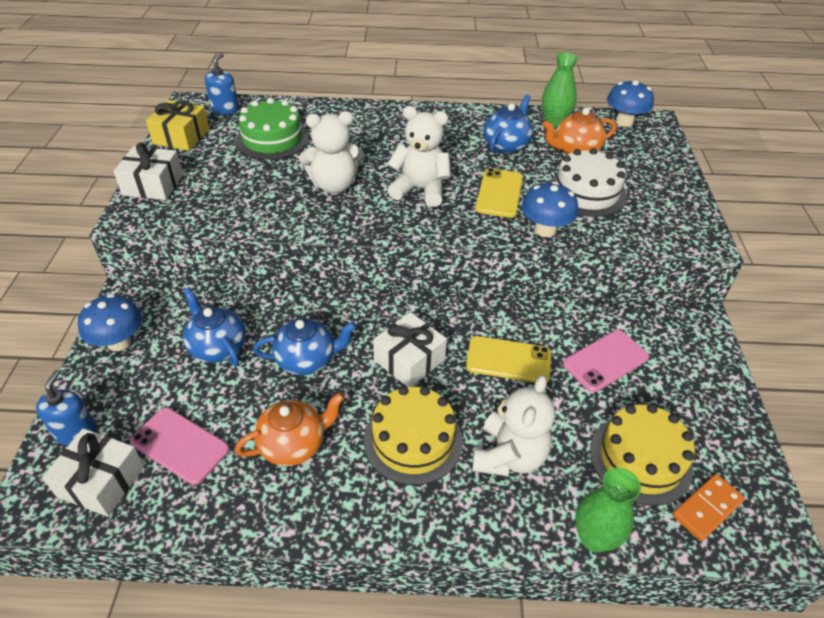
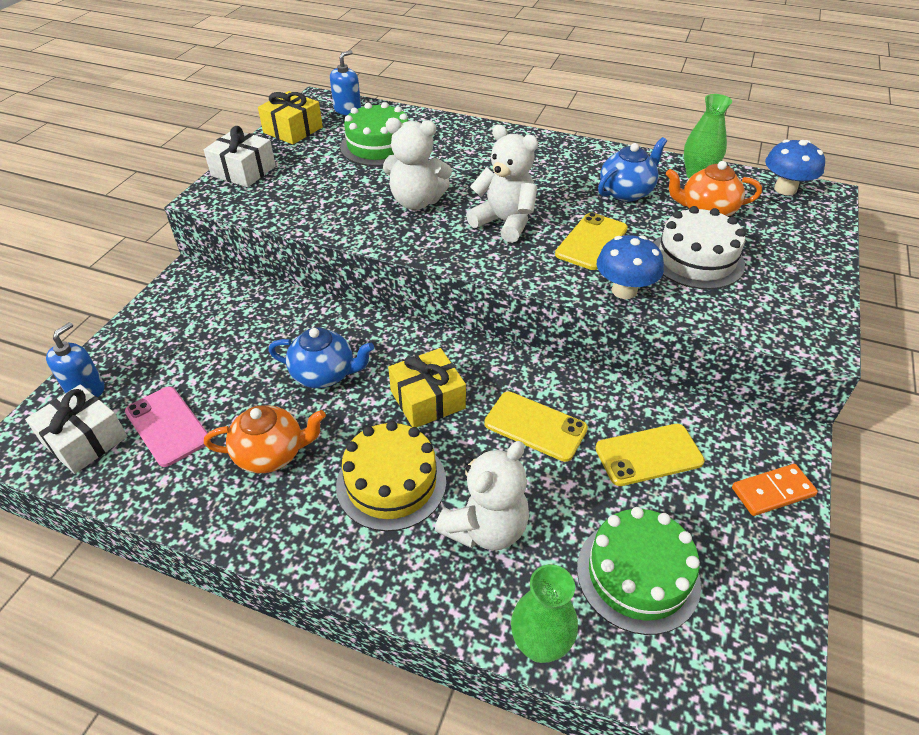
camera: 20 degrees right, 0 degrees up
blue mushroom [78,294,142,351] -> none
blue teapot [183,287,246,366] -> none
white gift [373,312,447,387] -> yellow gift [388,348,466,428]
pink phone [563,330,649,392] -> yellow phone [595,424,705,486]
yellow cake [590,404,695,506] -> green cake [577,507,701,635]
orange domino [672,474,745,541] -> orange domino moved to [732,464,818,516]

